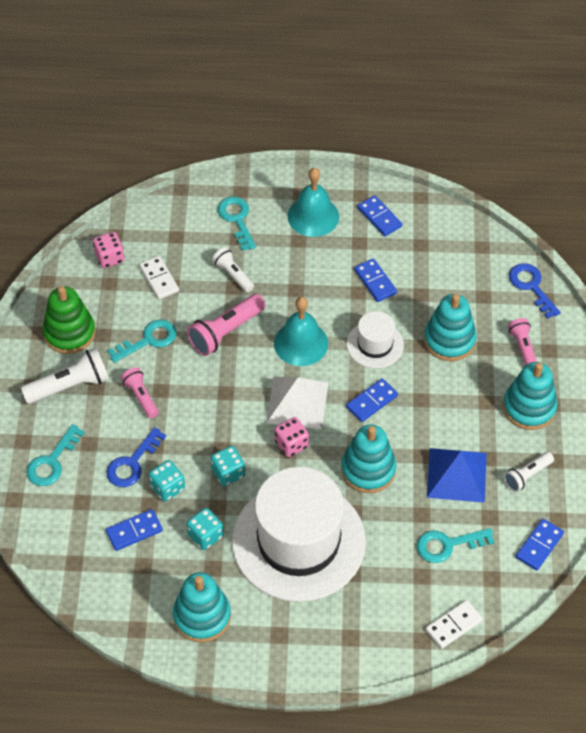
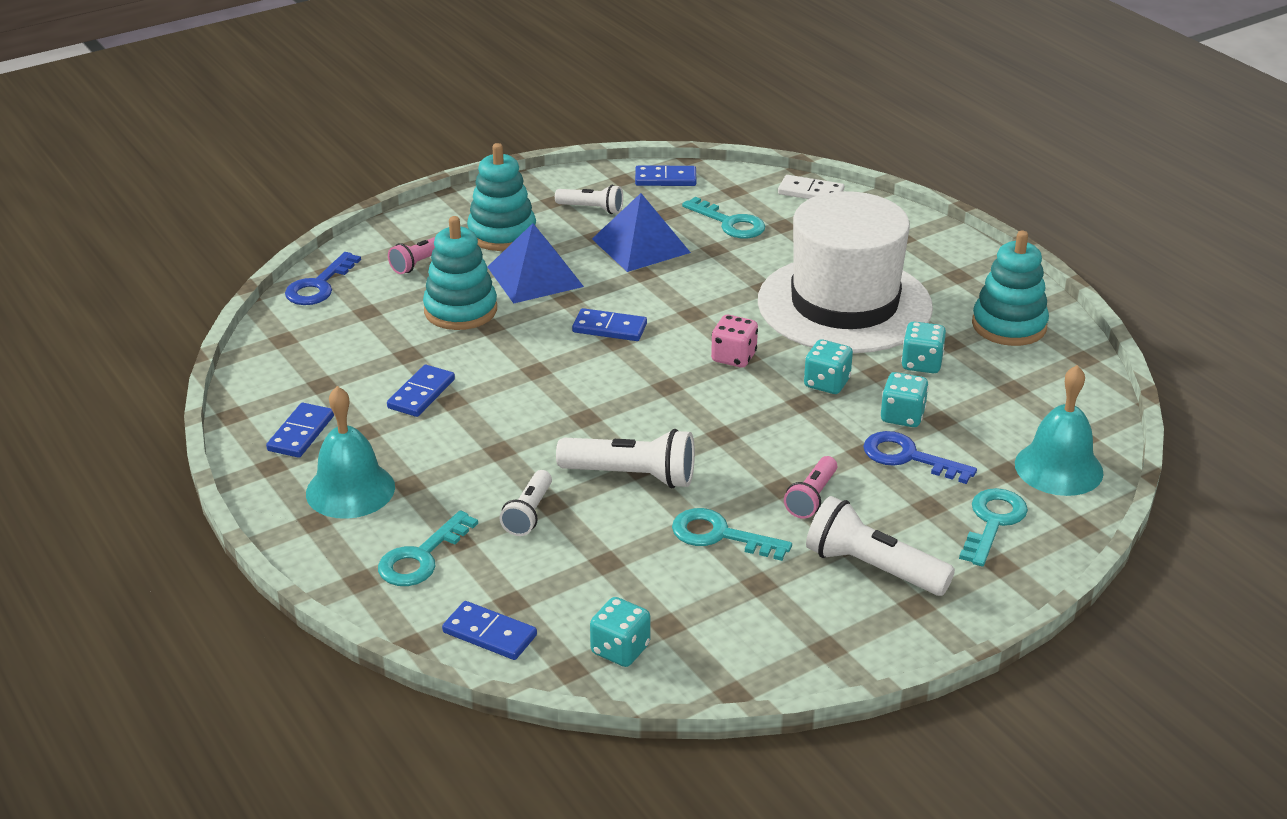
camera: 125 degrees left, 20 degrees down
turquoise key [26,424,84,486] -> turquoise key turned 60 degrees counterclockwise [959,488,1028,566]
green stacking toy [43,286,95,354] -> none
pink dice [93,232,124,268] -> turquoise dice [590,597,650,667]
blue key [106,427,166,487] -> blue key turned 150 degrees counterclockwise [863,431,977,484]
blue domino [106,509,163,551] -> blue domino moved to [442,601,537,660]
white domino [139,256,179,299] -> none
pink flashlight [187,294,266,356] -> white flashlight [556,429,695,488]
white pyramid [266,377,328,429] -> none
turquoise bell [274,297,328,366] -> turquoise bell moved to [1015,365,1103,496]
turquoise stacking toy [341,425,396,493] -> none
white hat [347,311,404,368] -> none
none -> blue pyramid [488,223,584,304]

